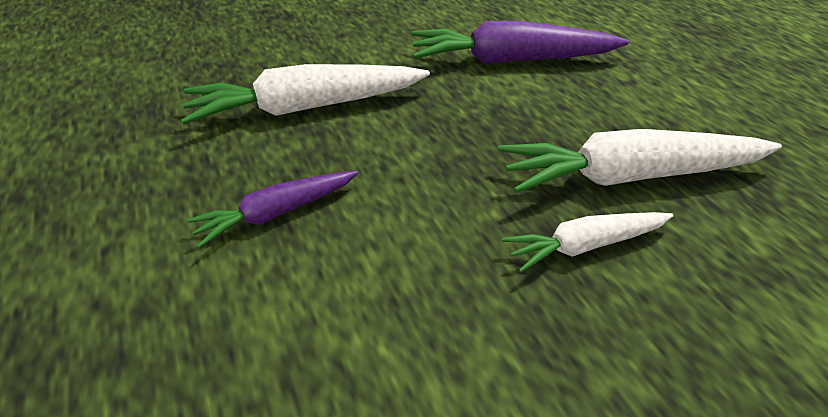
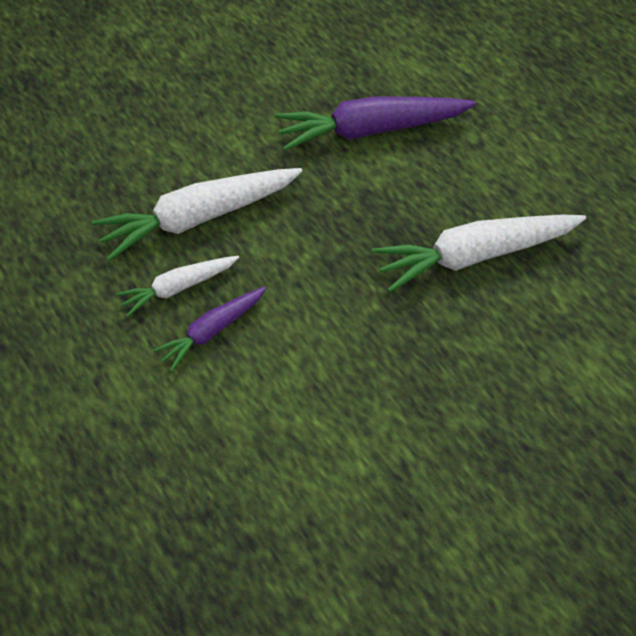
camera: 10 degrees left, 15 degrees up
white carrot [502,212,674,272] -> white carrot moved to [116,256,239,317]

